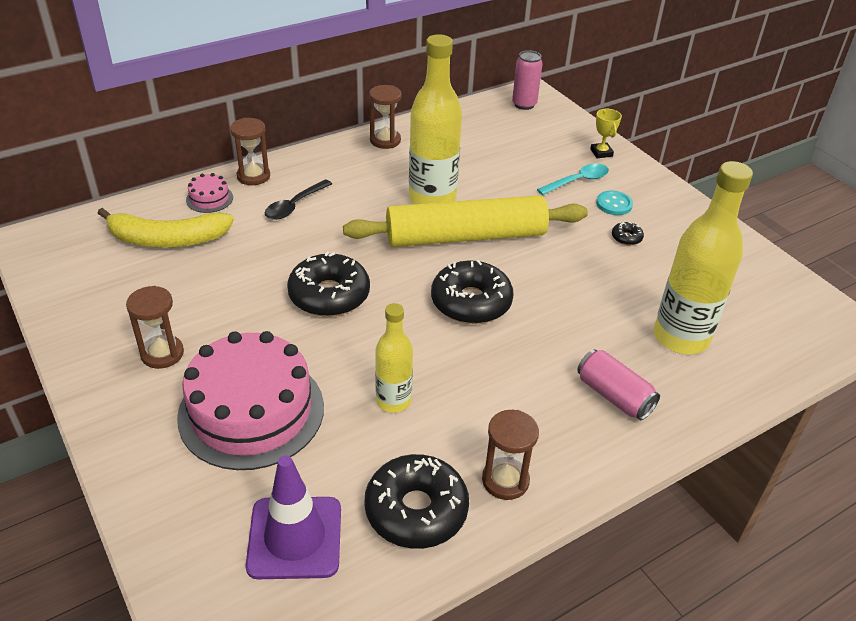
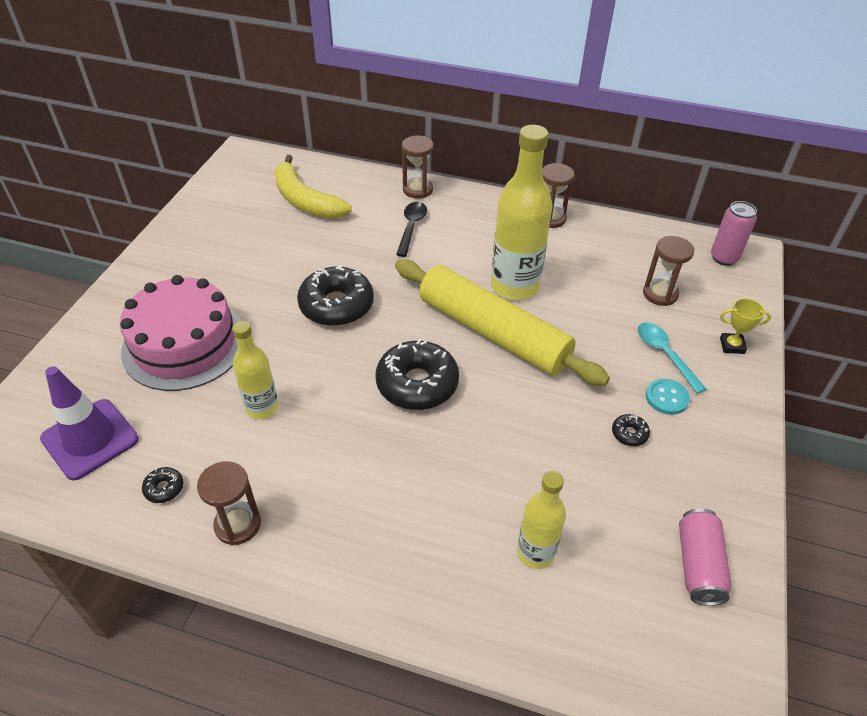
camera: 50 degrees right, 5 degrees up
brown hourglass [126,286,184,369] -> brown hourglass moved to [643,236,694,306]
pink cake [186,173,233,213] -> none
black spoon [265,179,332,220] -> black spoon turned 105 degrees clockwise [396,202,427,257]
black donut [364,454,469,549] -> black donut [142,467,183,503], size x0.42
turquoise spoon [537,164,609,195] -> turquoise spoon turned 135 degrees counterclockwise [638,322,706,394]
pink can [577,349,660,420] -> pink can moved to [679,508,732,606]
yellow trophy [590,109,622,158] -> yellow trophy turned 60 degrees clockwise [720,298,771,354]
yellow bottle [654,161,753,354] -> yellow bottle [517,471,566,569], size x0.57

